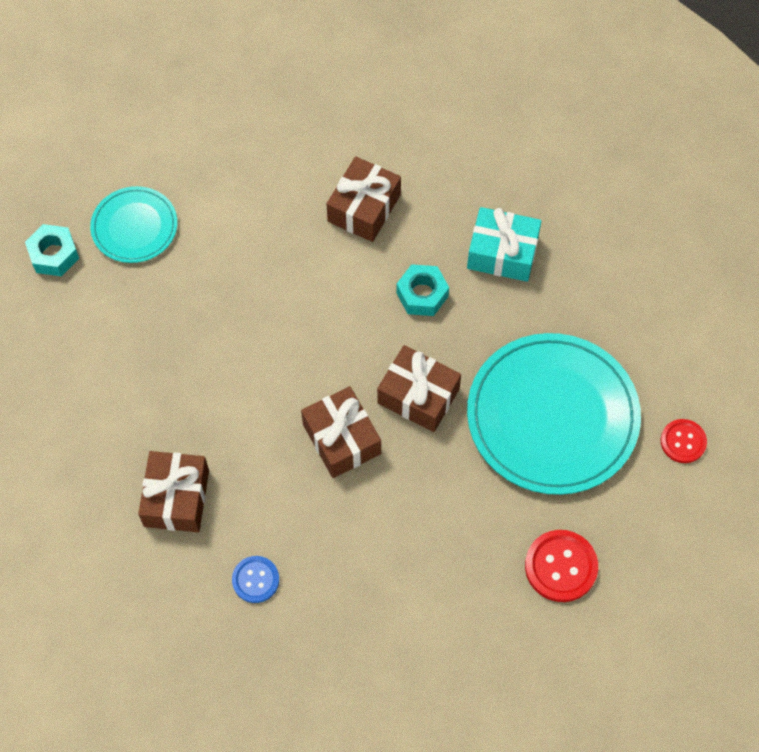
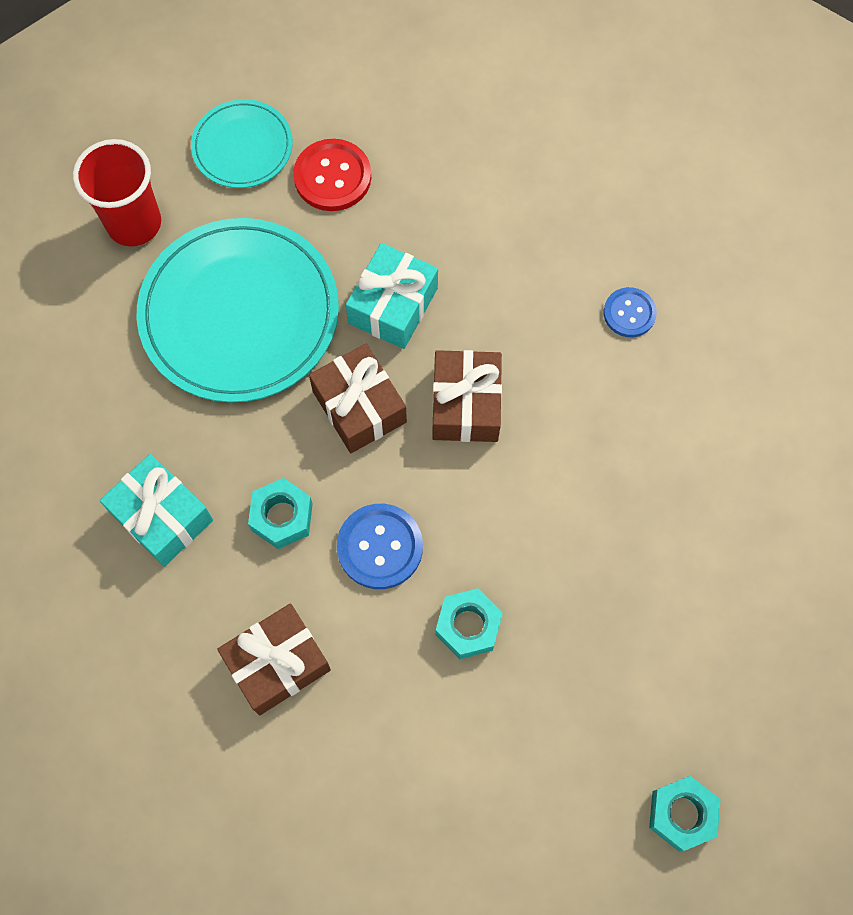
camera: 150 degrees left, 5 degrees up
turquoise plate [90,186,177,263] -> turquoise plate moved to [191,99,293,188]
brown gift [138,451,209,532] -> none
red button [661,419,707,463] -> red cup [73,139,161,246]
none -> blue button [337,504,423,589]
none -> turquoise gift [346,243,438,349]
none -> turquoise nut [435,588,503,659]

